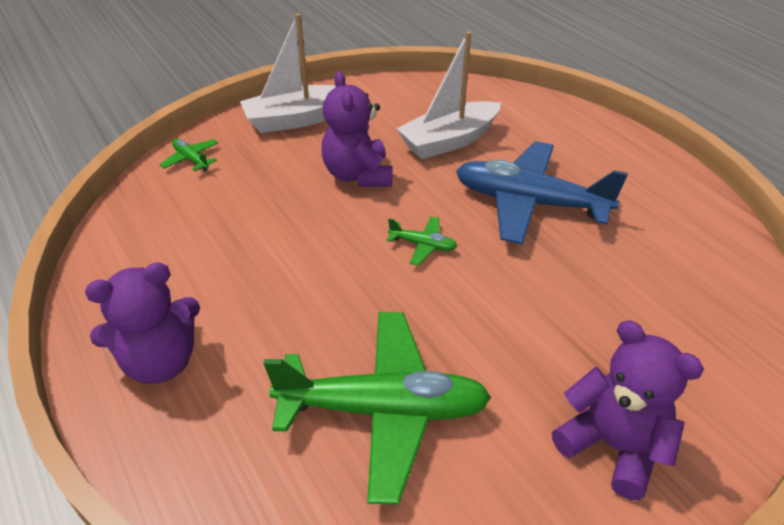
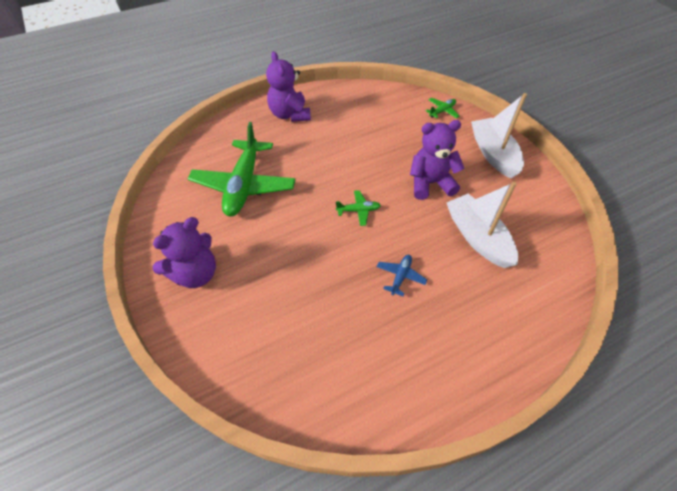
camera: 95 degrees right, 10 degrees up
green plane [387,216,457,266] -> green plane turned 120 degrees counterclockwise [336,190,381,226]
blue plane [456,141,628,245] -> blue plane [377,255,427,296], size x0.42

